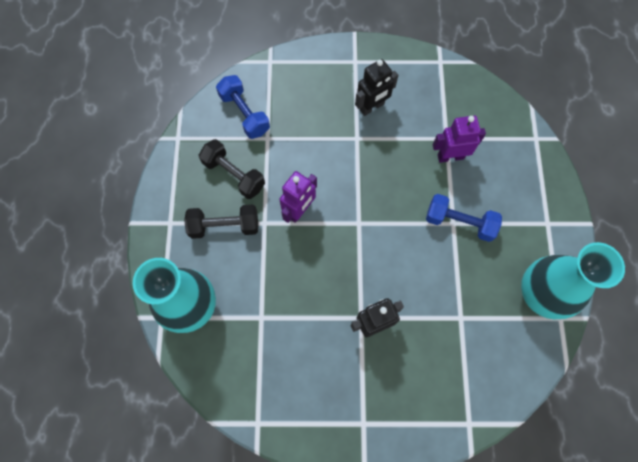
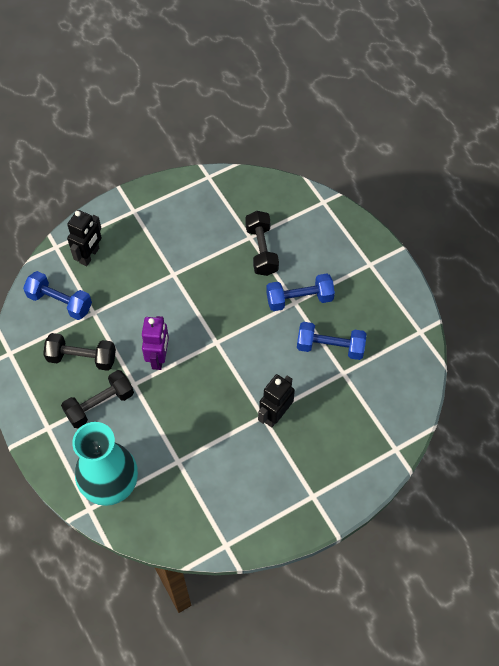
camera: 30 degrees left, 10 degrees down
black robot [355,59,398,116] -> black robot moved to [67,210,102,266]
purple robot [433,116,486,163] -> black dumbbell [245,211,279,276]
turquoise vase [521,242,625,319] -> none
none -> blue dumbbell [297,322,367,360]

